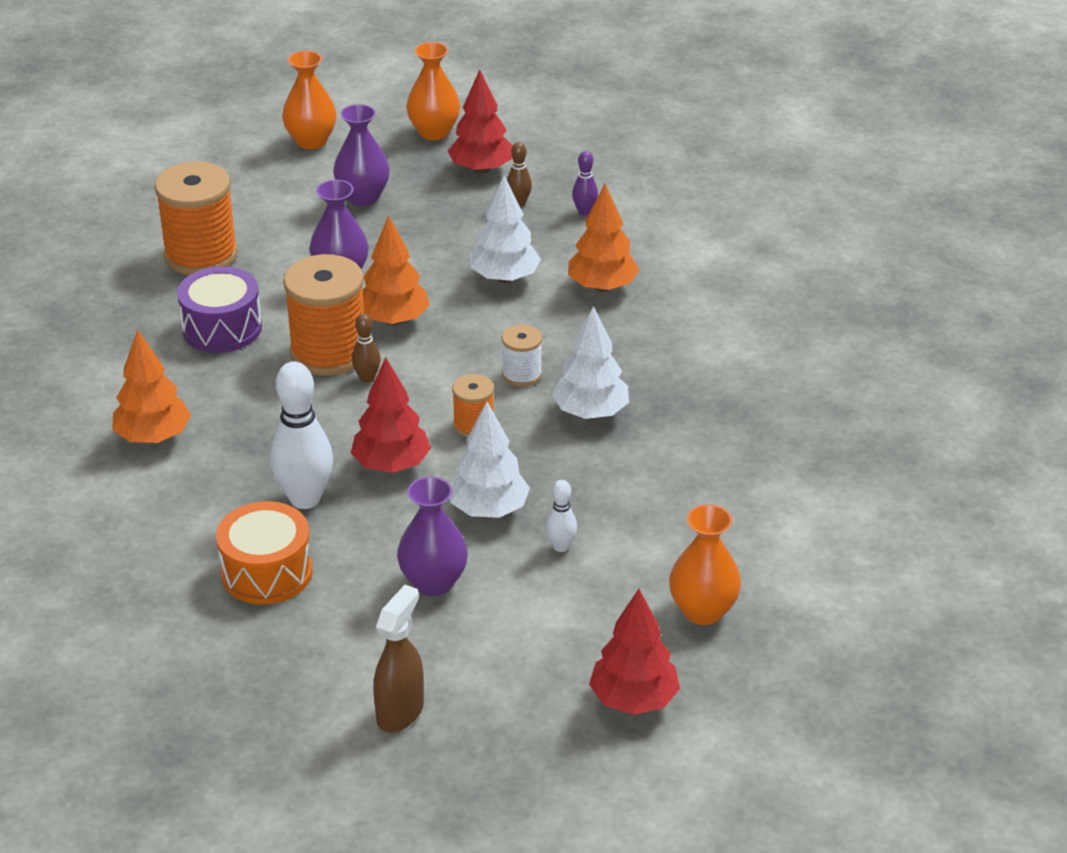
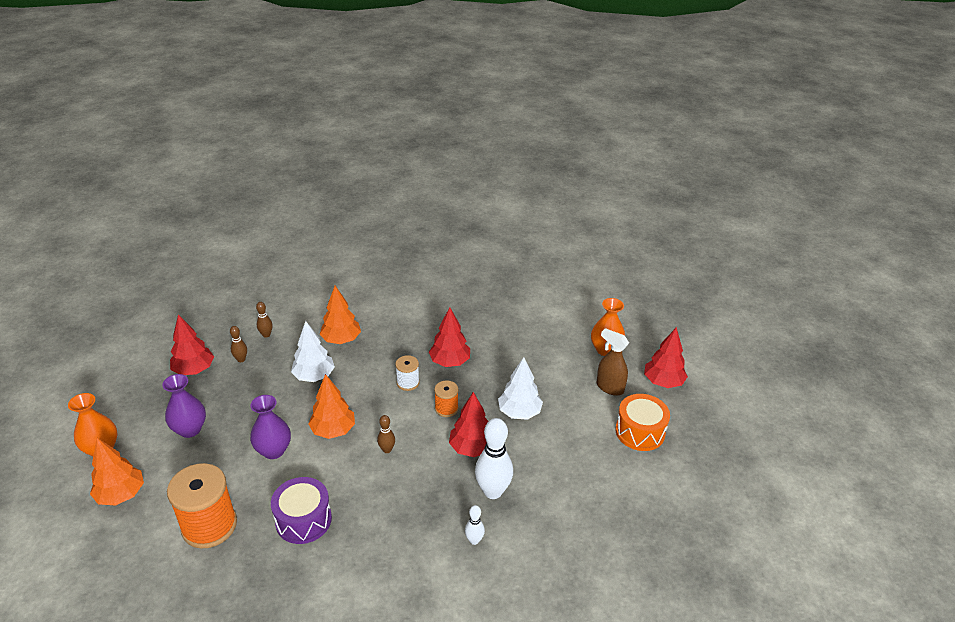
camera: 80 degrees left, 0 degrees up
orange tree [112,329,191,443] -> orange tree moved to [90,438,144,505]
orange drum [216,501,313,605] -> orange drum moved to [615,394,670,451]
orange spool [283,254,364,376] -> none
brown spray bottle [373,585,424,732] -> brown spray bottle moved to [596,328,629,396]
purple vase [397,477,468,596] -> none
orange vase [406,42,460,140] -> none
white bowling pin [546,480,577,552] -> white bowling pin moved to [465,505,485,545]
white tree [552,306,629,419] -> red tree [429,307,470,367]
purple bowling pin [572,151,598,216] -> brown bowling pin [256,302,273,338]

